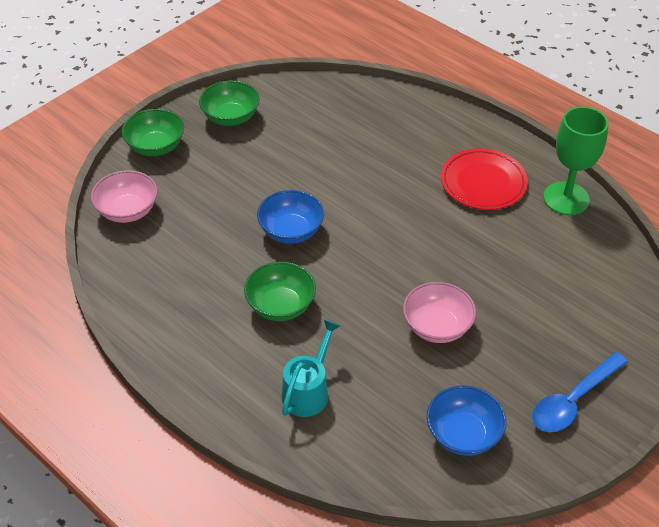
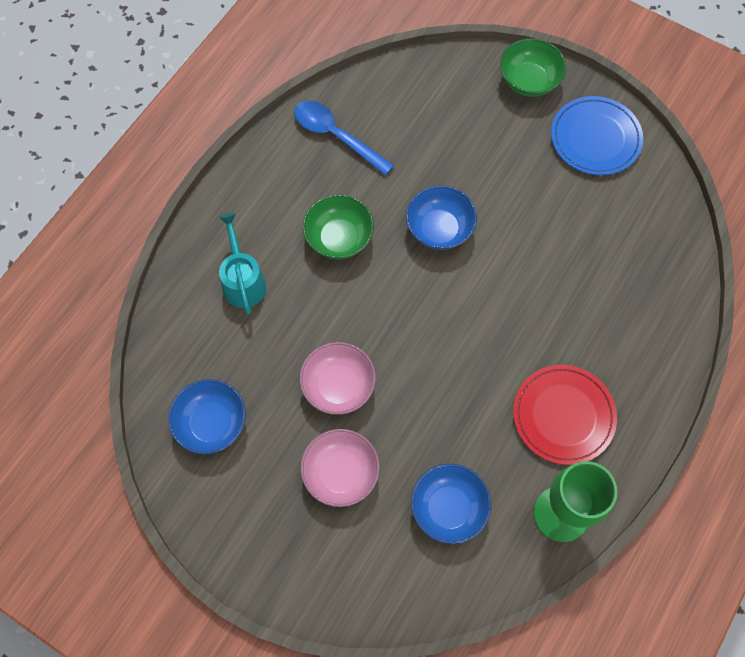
camera: 80 degrees right, 20 degrees up
pink bowl [91,170,158,223] -> pink bowl moved to [300,429,380,507]
green bowl [199,80,260,126] -> blue plate [551,96,643,175]
turquoise watering can [282,320,341,417] -> turquoise watering can turned 120 degrees counterclockwise [219,213,267,315]
blue spoon [532,352,628,432] -> blue spoon moved to [294,101,394,176]
none -> blue bowl [411,464,491,544]

